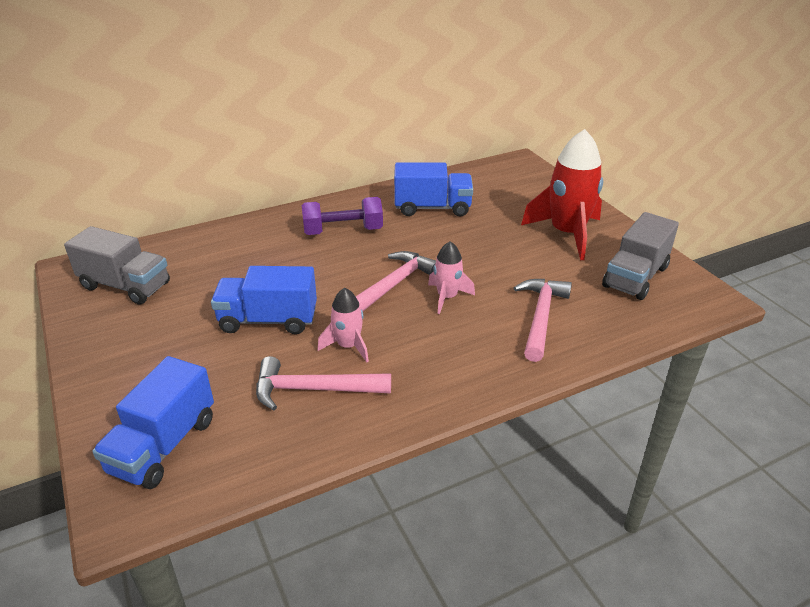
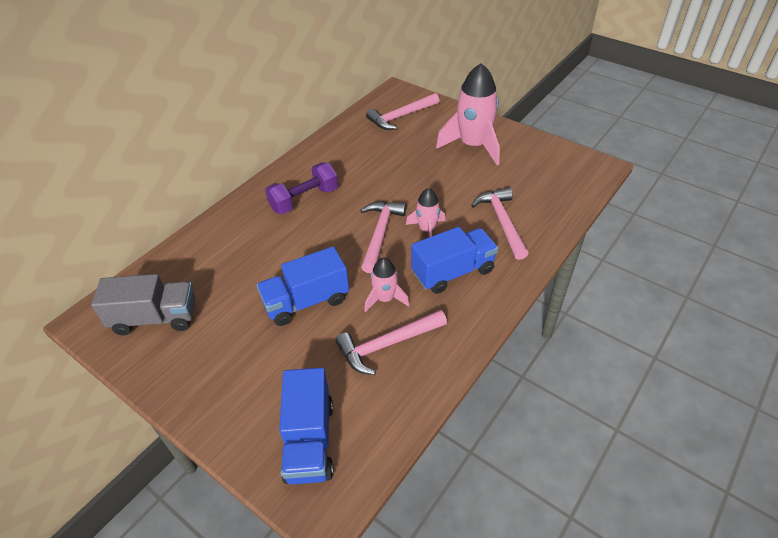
camera: 25 degrees left, 10 degrees up
blue truck [394,162,473,217] -> blue truck moved to [411,227,498,294]
red rocket [521,129,603,260] -> pink rocket [436,63,500,165]
grey truck [602,212,679,300] -> none
none -> pink hammer [366,93,439,130]

